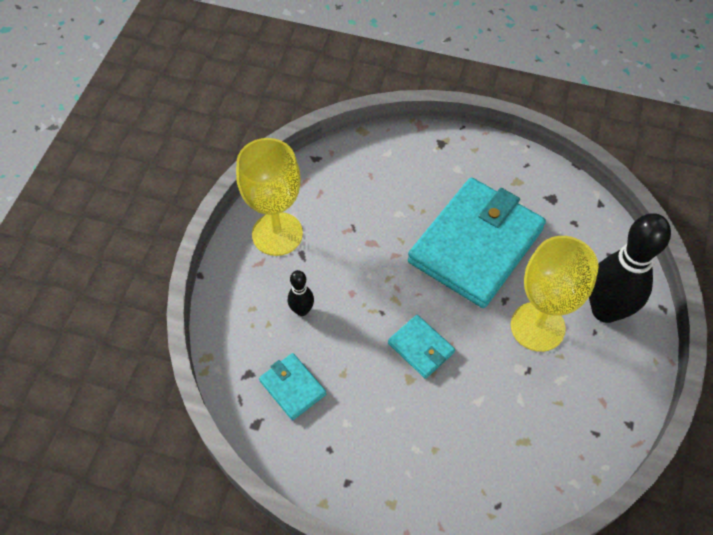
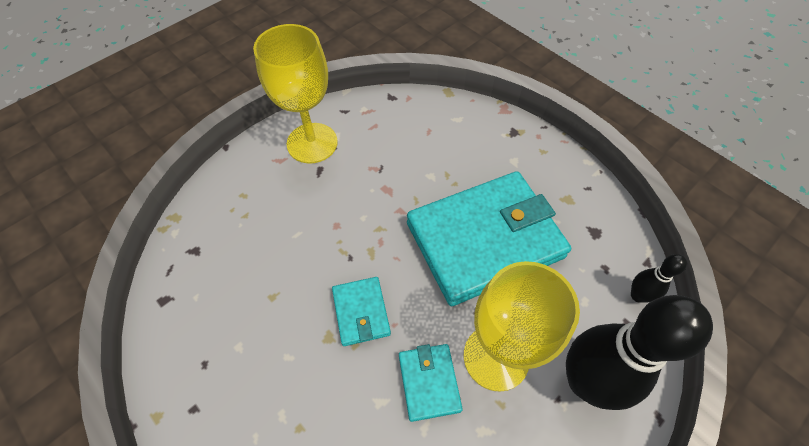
camera: 30 degrees right, 0 degrees up
turquoise wallet [259,353,326,420] -> turquoise wallet moved to [399,344,463,422]
black bowling pin [288,270,314,316] -> black bowling pin moved to [631,254,687,303]

